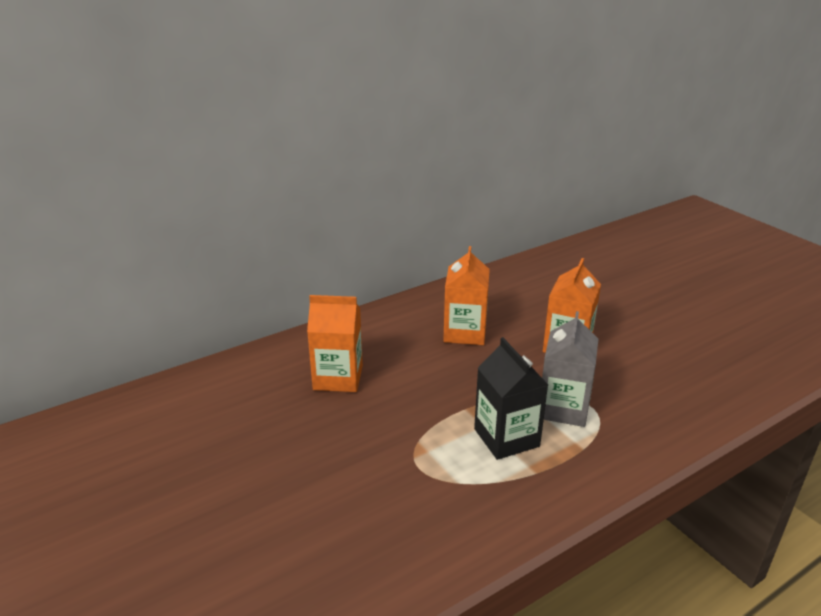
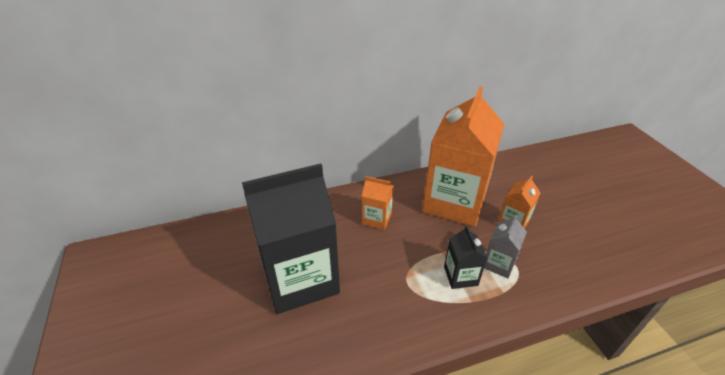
camera: 15 degrees right, 10 degrees up
orange carton [443,246,490,345] -> orange carton [422,86,504,227], size x2.28
none -> black carton [242,163,340,314]

